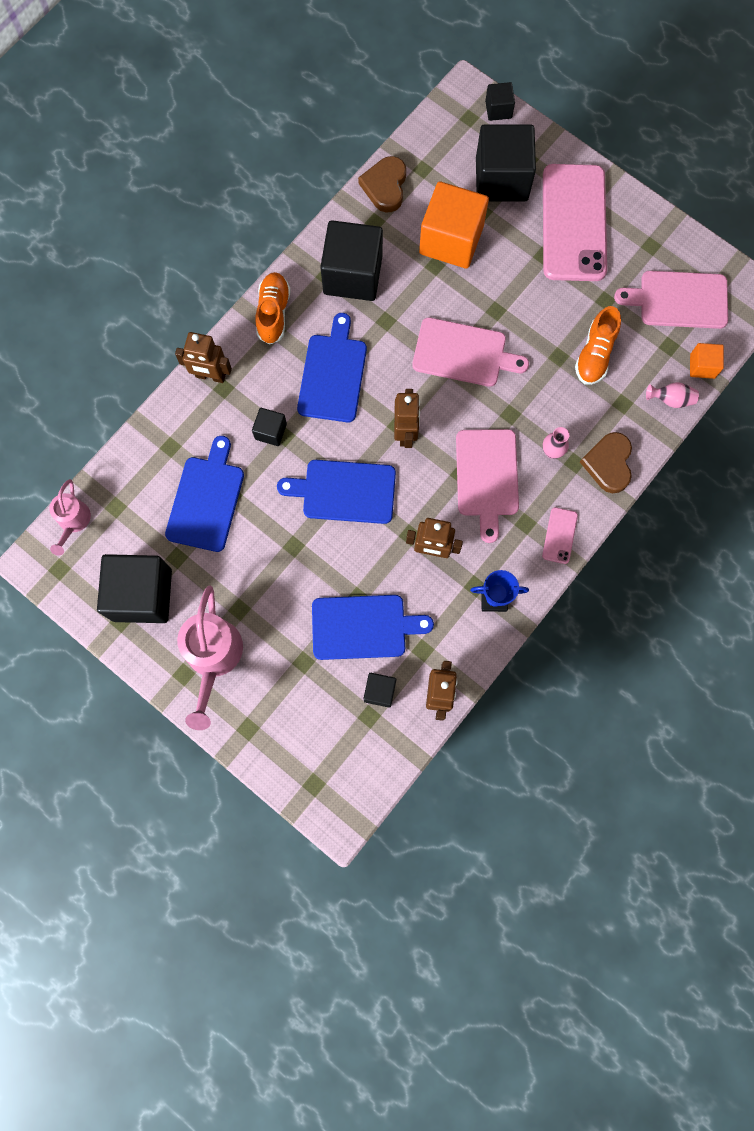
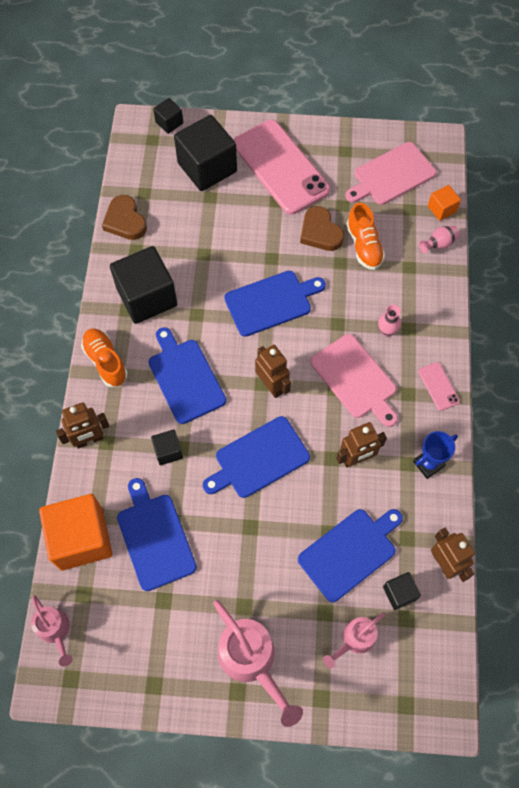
camera: 35 degrees left, 10 degrees down
black cube [97,554,172,623] -> none
pink cutting board [412,318,529,387] -> blue cutting board [224,271,326,337]
orange cube [419,181,489,269] -> orange cube moved to [39,494,112,570]
brown heart [580,432,632,493] -> brown heart moved to [300,206,344,251]
none -> pink watering can [323,612,386,668]

